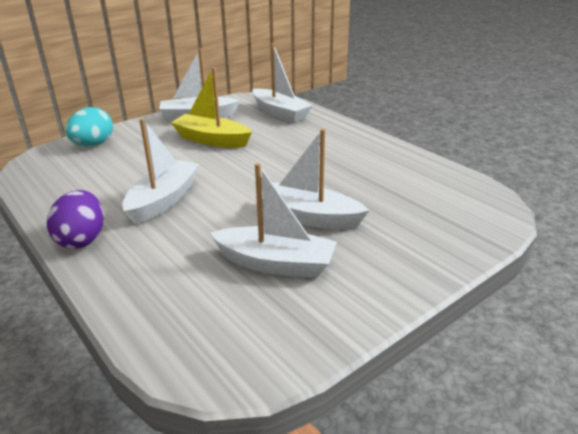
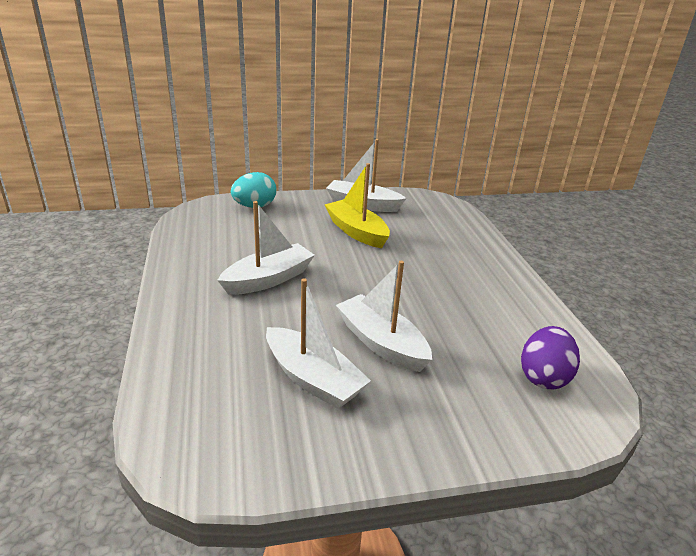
camera: 25 degrees right, 0 degrees up
purple egg [47,190,104,249] -> purple egg moved to [521,326,580,389]
white boat [252,43,313,123] -> none

